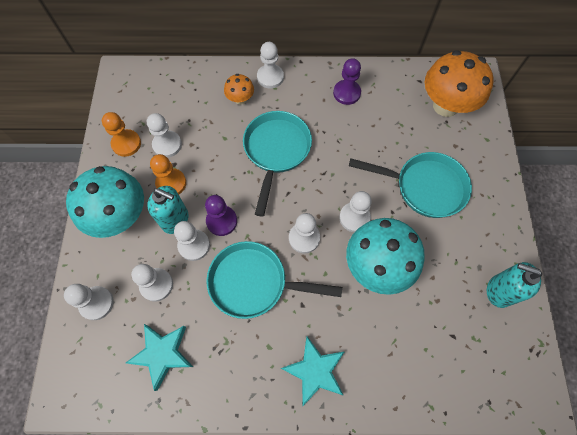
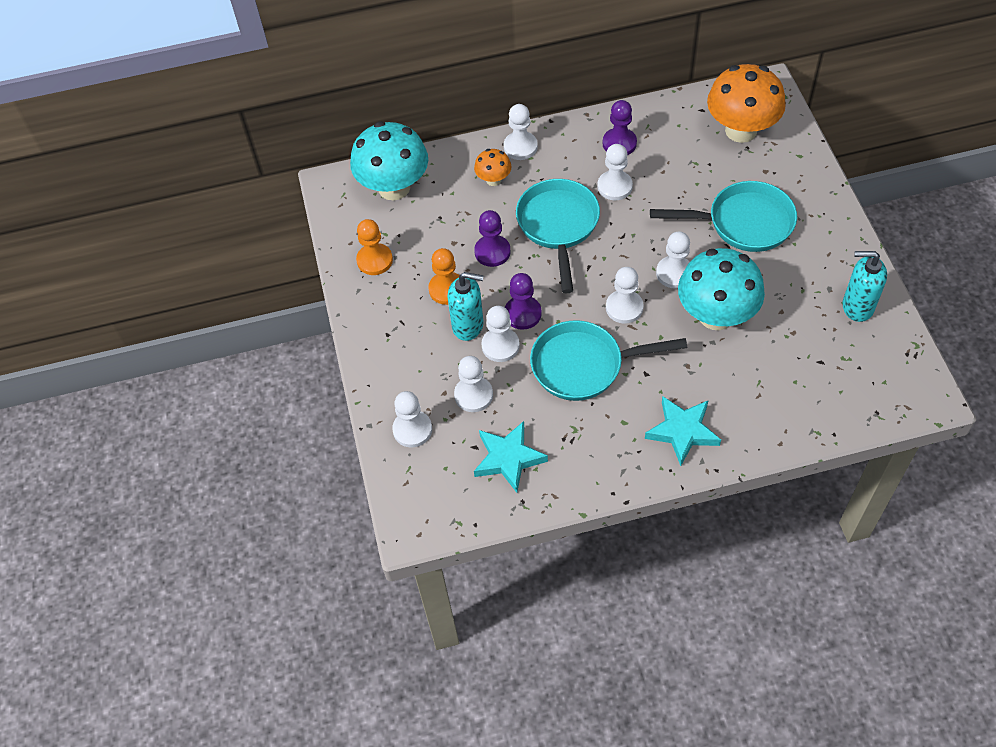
camera: 10 degrees left, 10 degrees down
turquoise mushroom [66,166,144,238] -> turquoise mushroom moved to [350,121,428,200]
white pawn [147,113,182,158] -> white pawn moved to [597,144,633,200]
none -> purple pawn [474,210,511,267]

